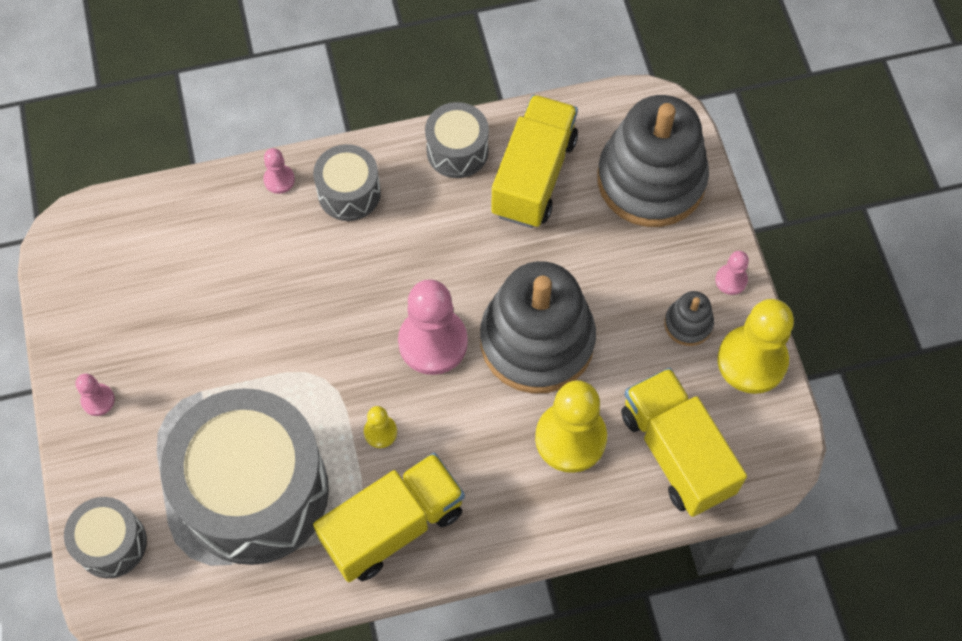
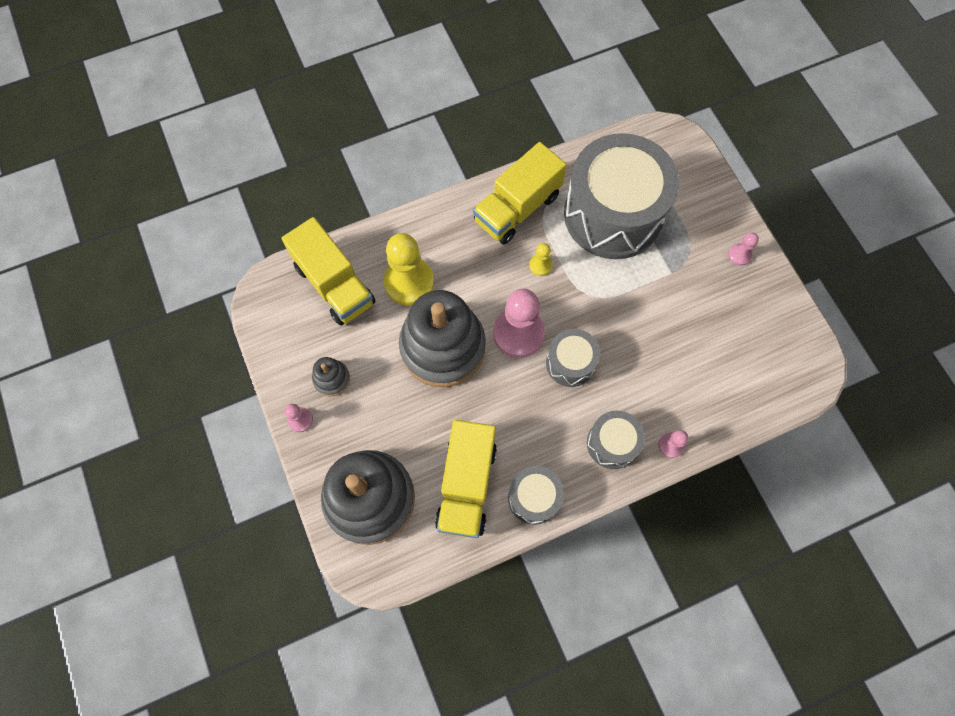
camera: 170 degrees right, 5 degrees up
grey drum [64,497,147,578] -> grey drum moved to [546,329,600,387]
yellow pawn [717,299,794,394] -> none

